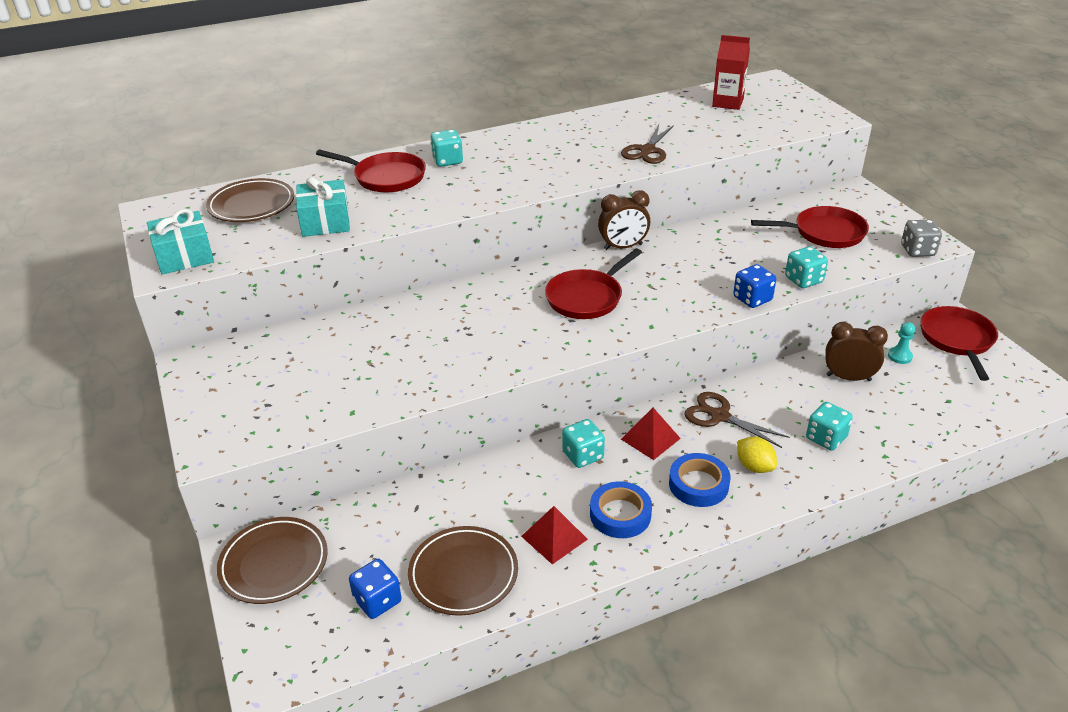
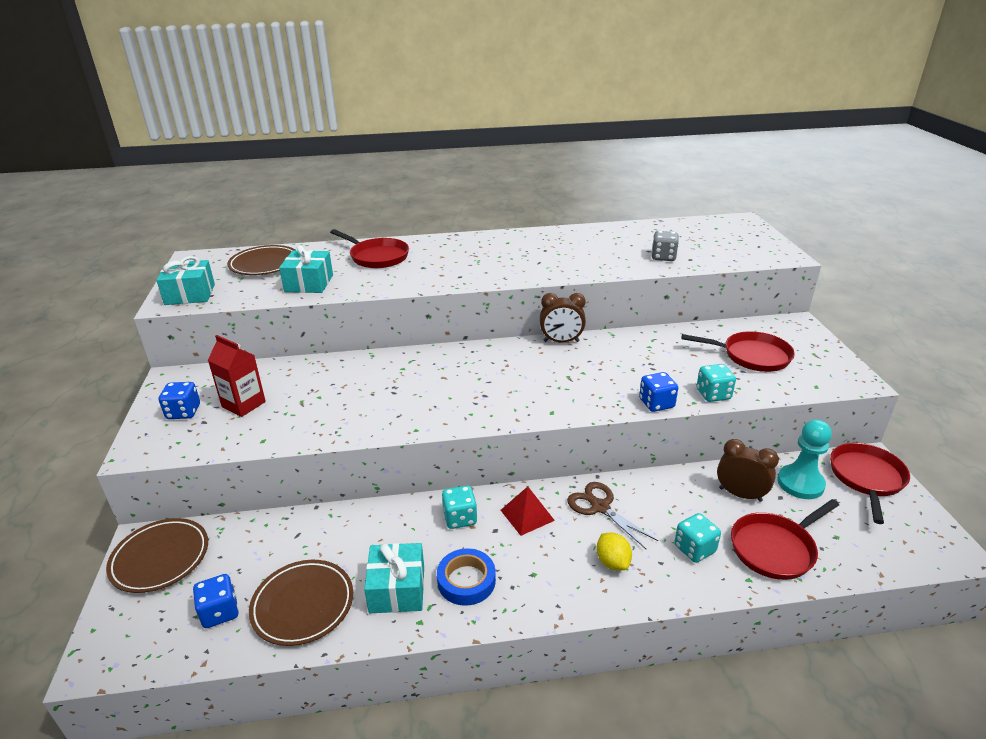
camera: 15 degrees right, 5 degrees down
turquoise dice [430,130,463,167] -> none
red pyramid [521,506,588,564] -> turquoise gift [364,543,424,613]
red pan [545,248,642,319] -> red pan moved to [731,499,839,580]
brown scissors [621,125,674,164] -> none
blue tape [669,453,730,507] -> none
red carton [712,35,750,110] -> red carton moved to [208,335,266,417]
turquoise pawn [888,322,915,364] -> turquoise pawn [777,419,832,499], size x1.92
grey dice [901,220,942,257] -> grey dice moved to [651,231,679,261]
none -> blue dice [159,382,200,419]

